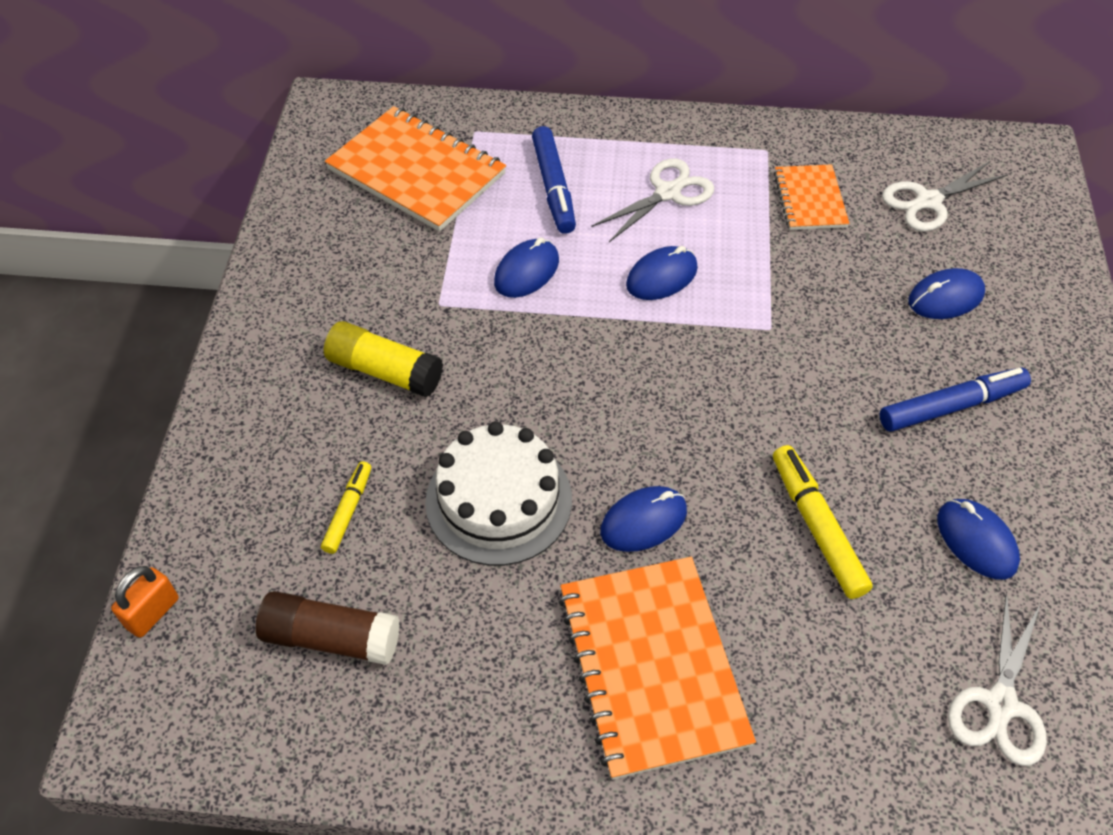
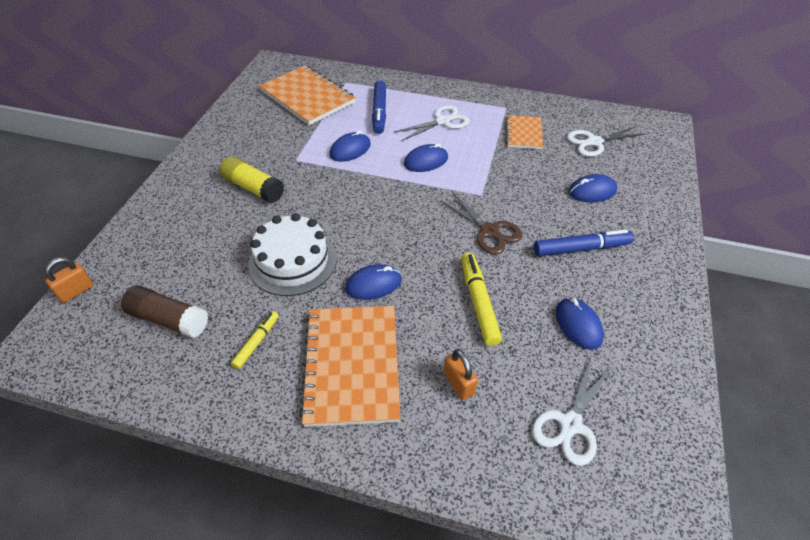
camera: 10 degrees right, 5 degrees down
yellow marker [321,461,371,554] -> yellow marker moved to [231,311,279,369]
none -> brown scissors [440,193,523,255]
none -> orange padlock [444,349,478,400]

